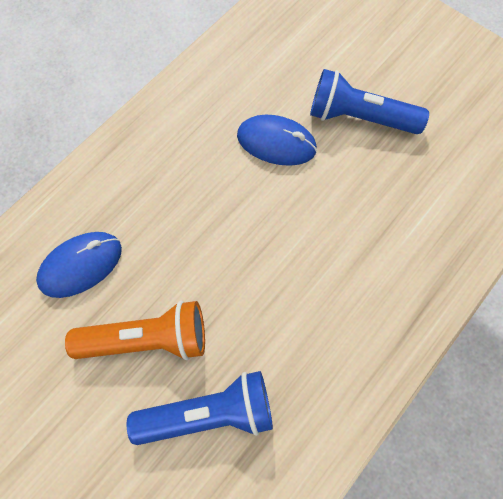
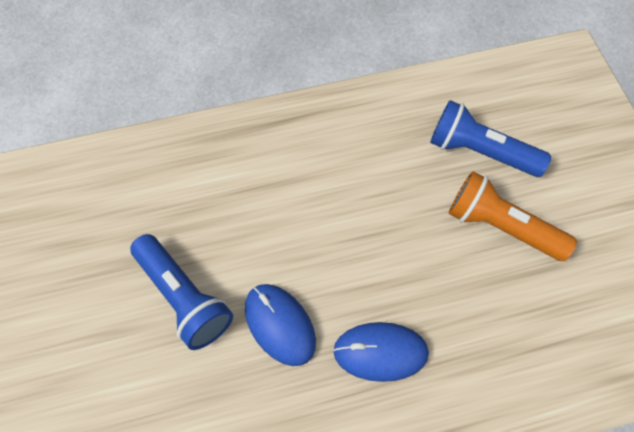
camera: 145 degrees left, 5 degrees down
blue mouse [36,232,122,298] -> blue mouse moved to [333,322,429,382]

